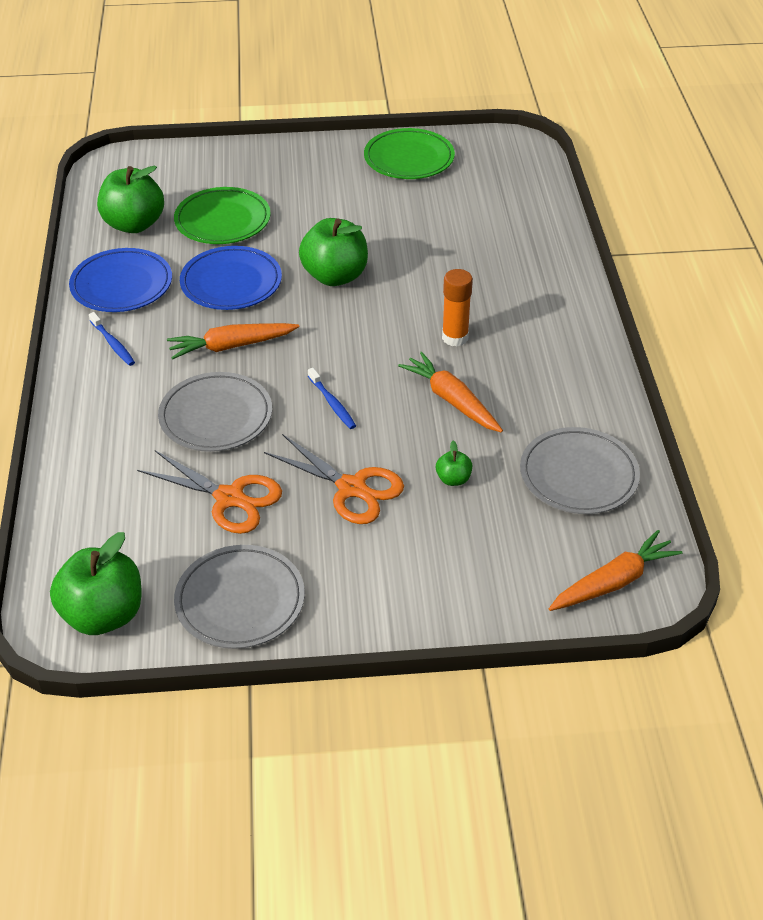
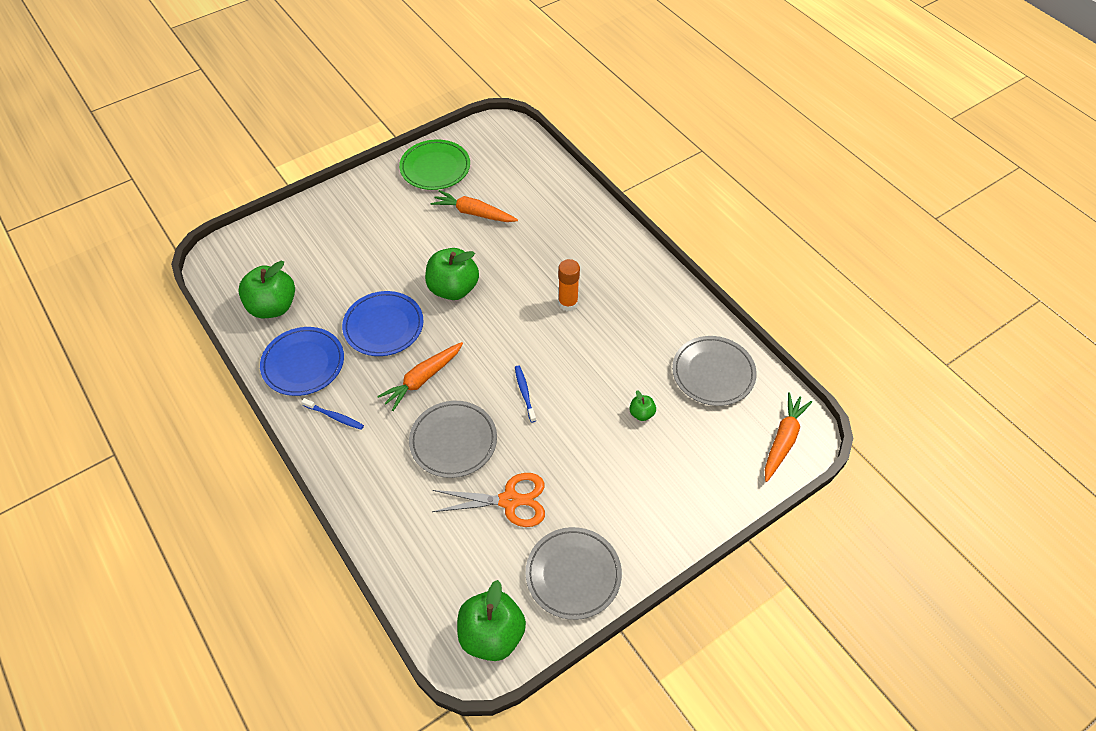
camera: 30 degrees left, 10 degrees up
green plate [174,187,271,244] -> none
orange scissors [264,434,404,524] -> none
blue toothbrush [308,368,356,429] -> blue toothbrush turned 135 degrees counterclockwise [515,365,536,423]
orange carrot [398,352,503,432] -> orange carrot moved to [431,190,518,222]

